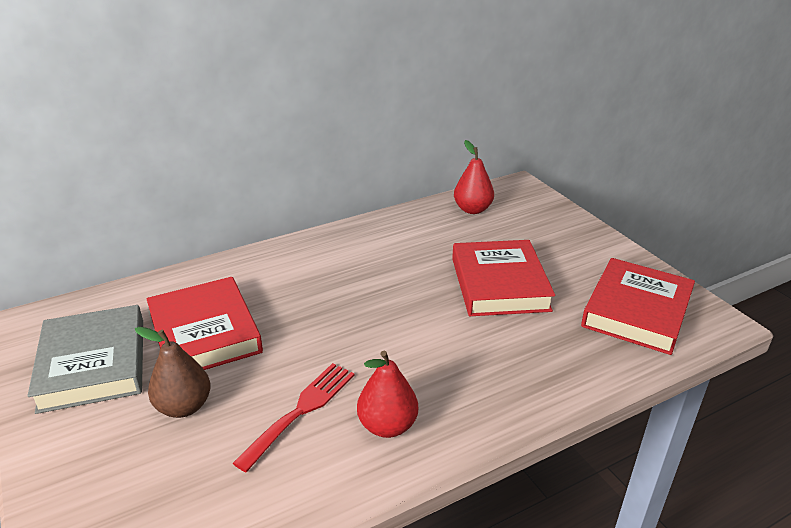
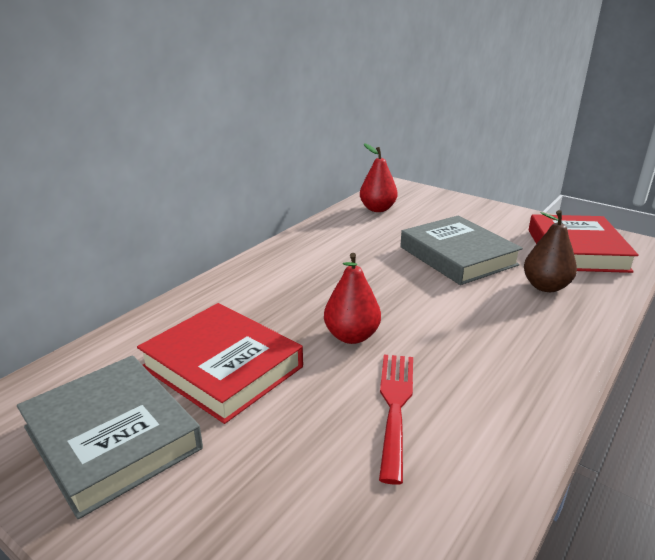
camera: 25 degrees left, 5 degrees down
brown pear [135,327,211,418] -> brown pear moved to [524,210,577,292]
red pear [357,351,418,438] -> red pear moved to [324,253,381,344]
red book [452,240,555,316] -> grey book [400,215,523,285]

